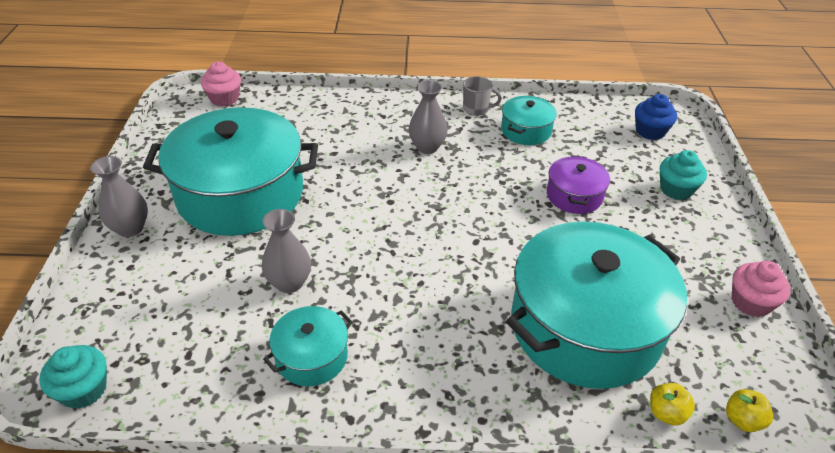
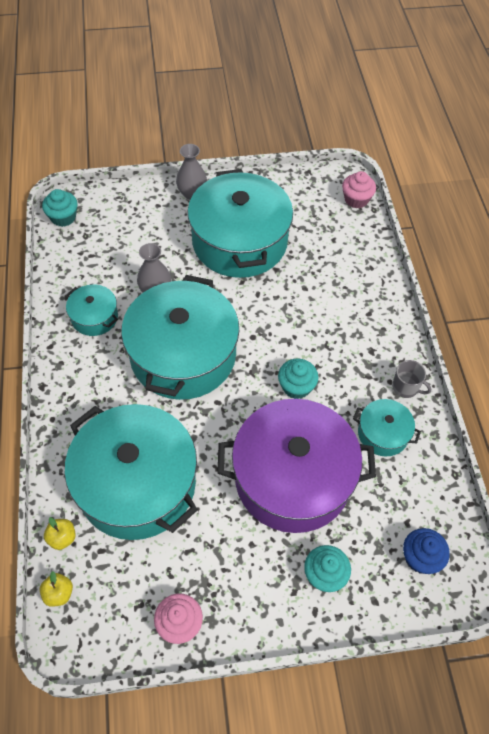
camera: 80 degrees right, 15 degrees up
grey vase [409,80,448,154] -> none
grey mug [463,76,501,116] -> grey mug turned 60 degrees counterclockwise [392,360,431,398]
purple pot [547,155,610,214] -> purple pot [217,399,376,533], size x2.19
none -> turquoise pot [121,275,239,400]
none -> turquoise cupcake [278,359,318,399]

